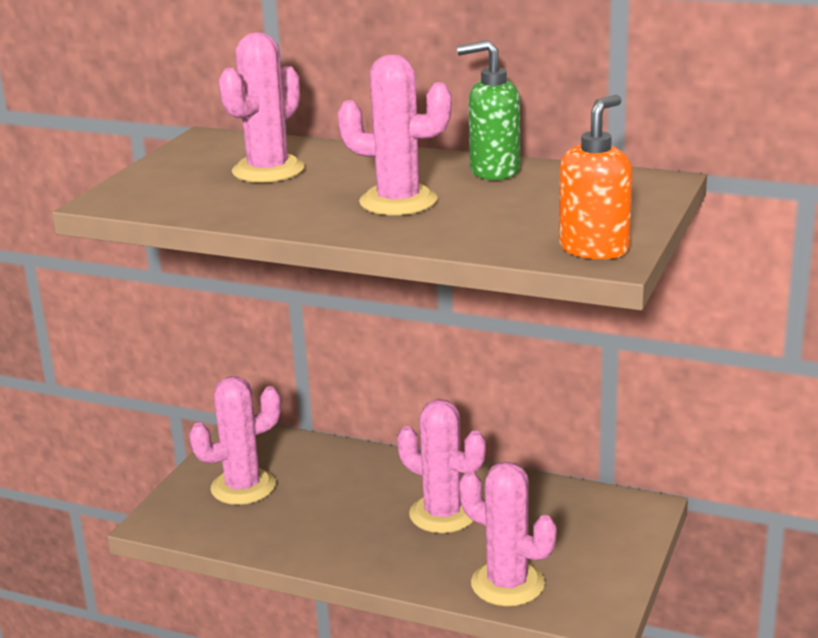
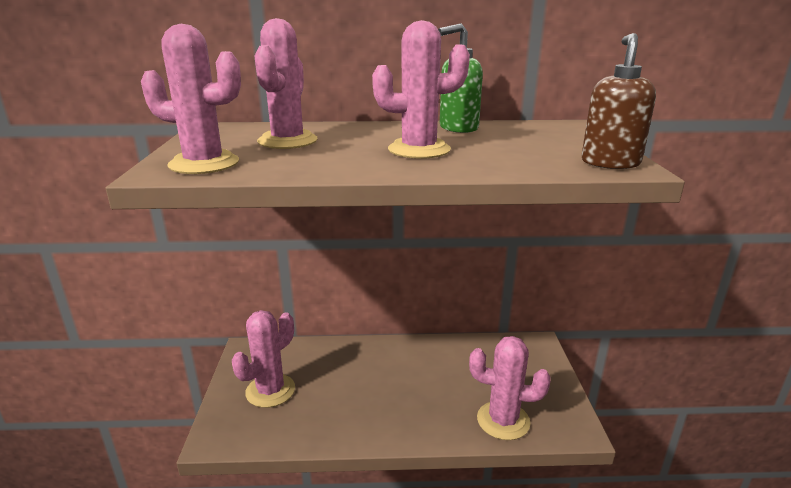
camera: 25 degrees left, 0 degrees up
pink cactus [397,399,486,533] -> pink cactus moved to [141,24,241,174]
orange soap dispenser [559,95,632,260] -> brown soap dispenser [581,33,656,169]

